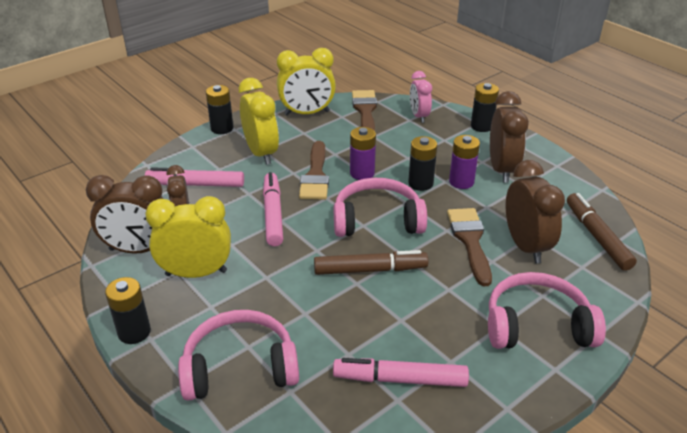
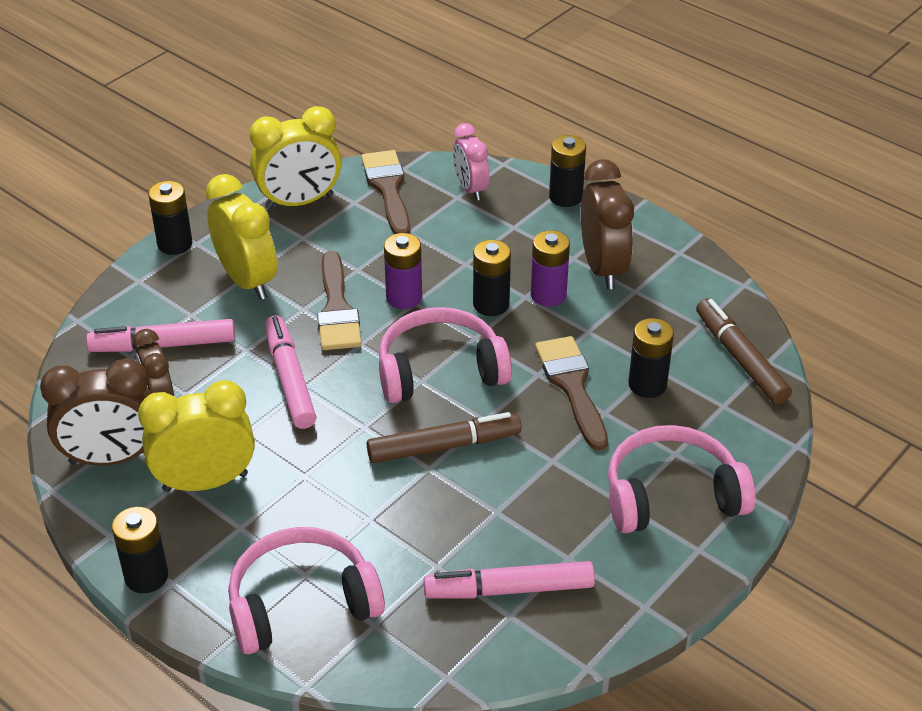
camera: 10 degrees left, 5 degrees up
brown clock [506,160,565,264] -> black battery [628,318,674,398]

